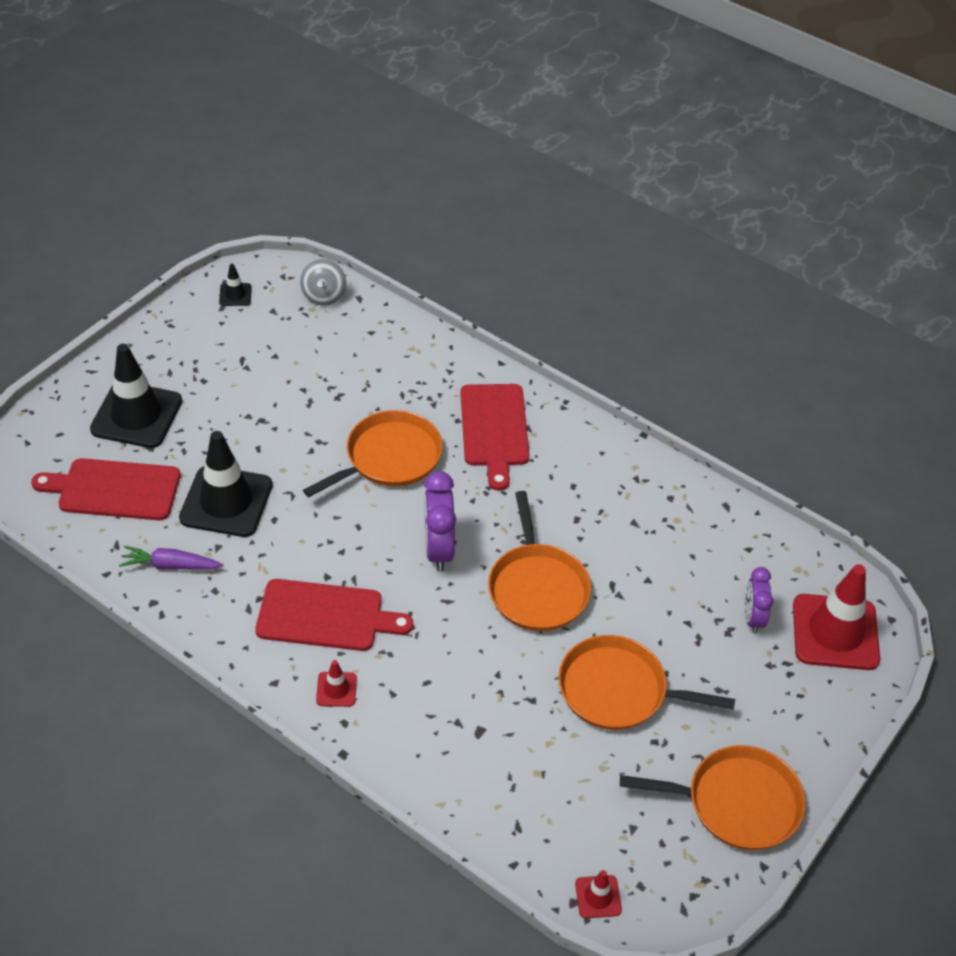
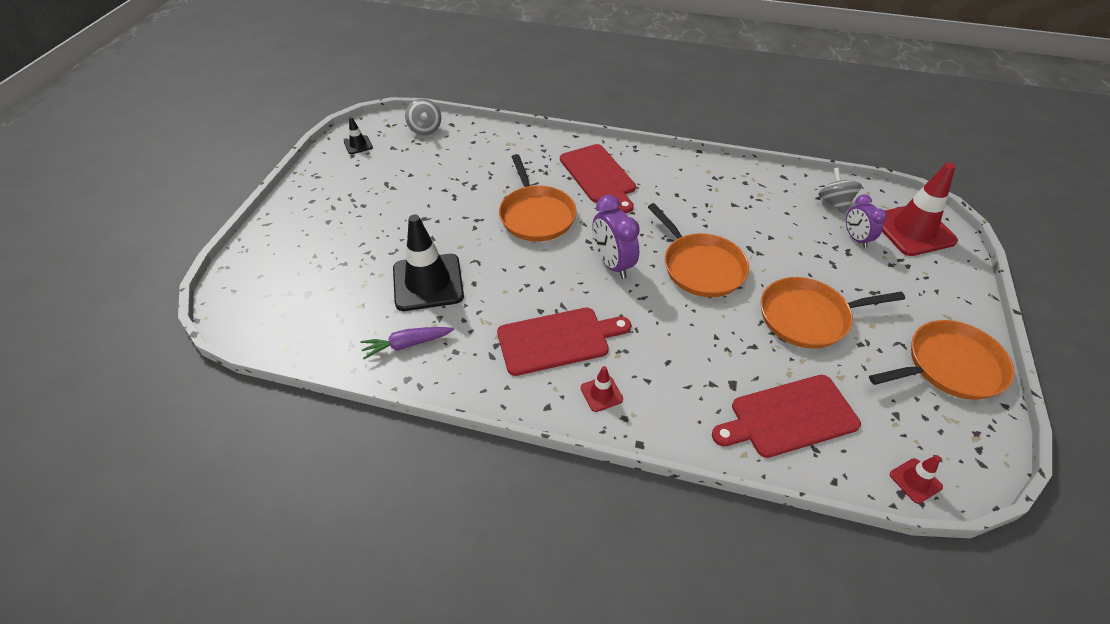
camera: 20 degrees left, 0 degrees up
red cutting board [31,458,181,520] -> red cutting board moved to [712,375,861,458]
black traffic cone [90,344,182,448] -> none
orange pan [303,410,443,497] -> orange pan turned 135 degrees clockwise [499,154,577,242]
none -> grey spinning top [818,168,862,214]

